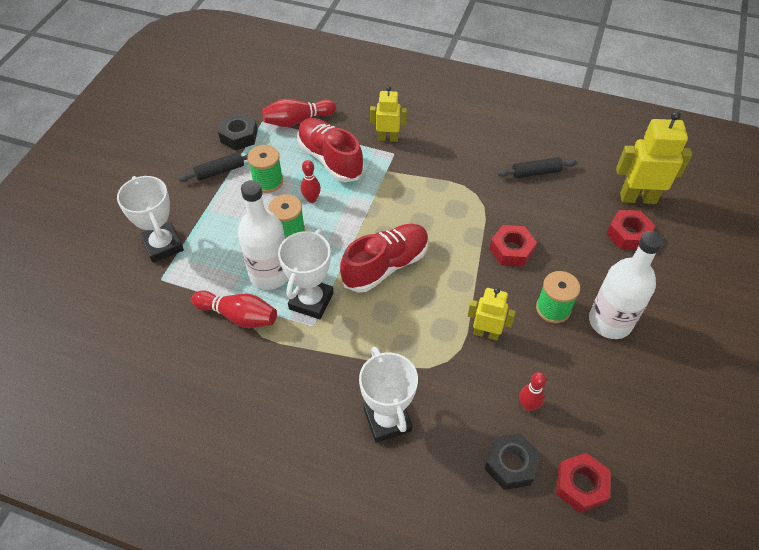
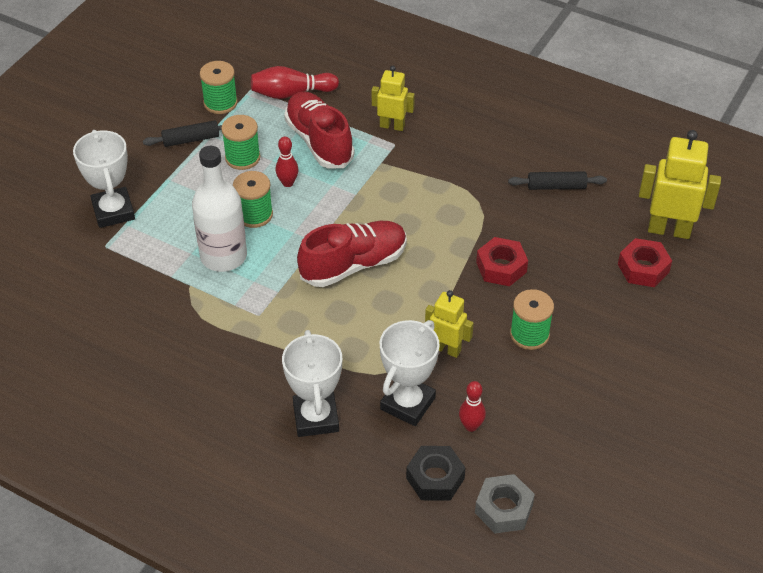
camera: 10 degrees right, 5 degrees down
red bowling pin [191,290,277,328] -> none
black nut [218,113,258,150] -> green spool [200,61,238,114]
white trophy [278,229,334,319] -> white trophy moved to [380,320,440,426]
red nut [556,453,611,513] -> grey nut [475,474,535,533]
white bottle [589,231,664,339] -> none

